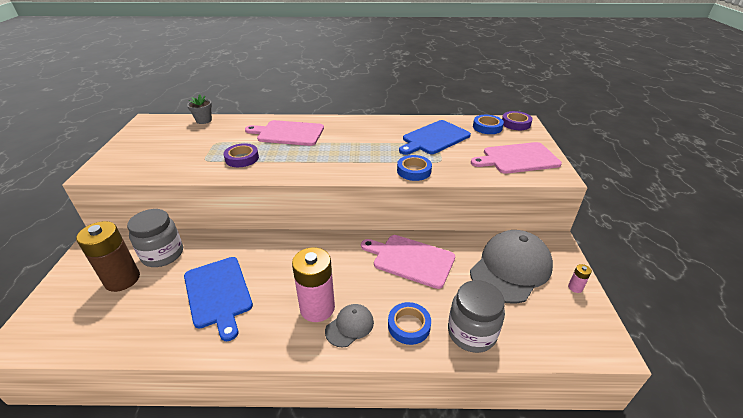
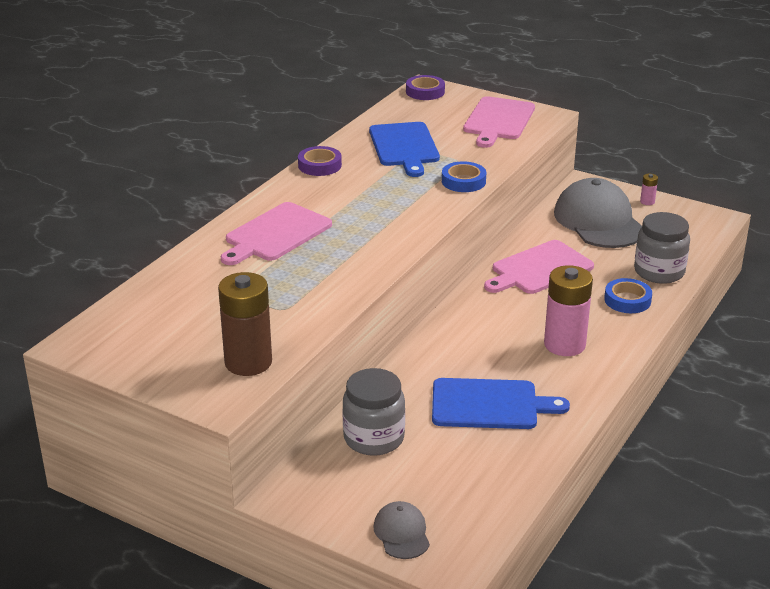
camera: 60 degrees left, 5 degrees down
brown battery [76,221,140,292] -> brown battery moved to [218,272,272,376]
grey flower pot [187,94,212,124] -> none
purple tape [224,143,259,167] -> purple tape moved to [298,146,342,176]
grey cap [325,304,374,348] -> grey cap moved to [373,501,430,559]
blue tape [473,115,504,134] -> none

